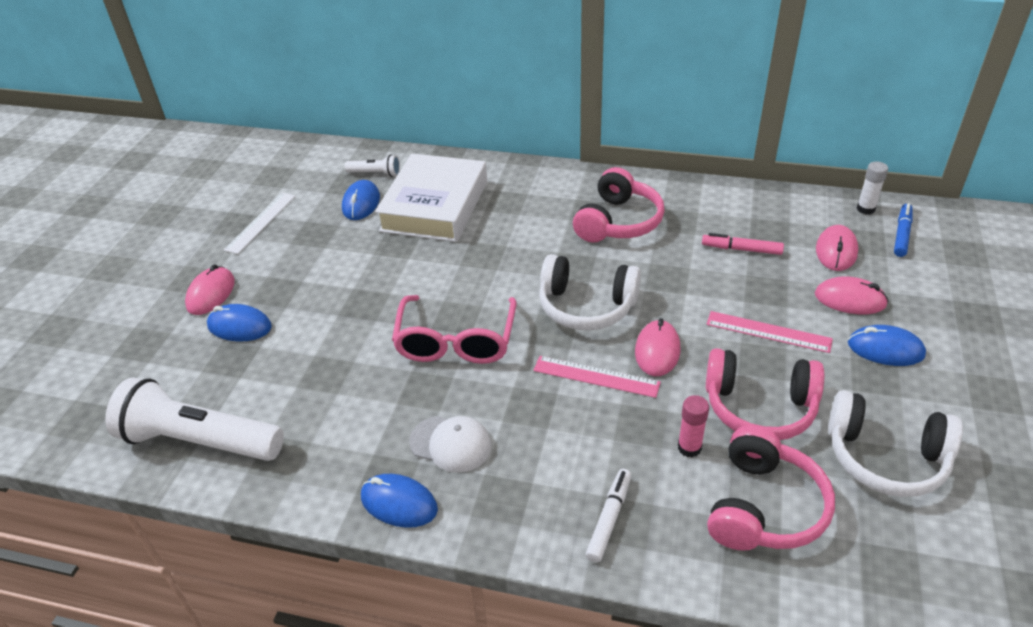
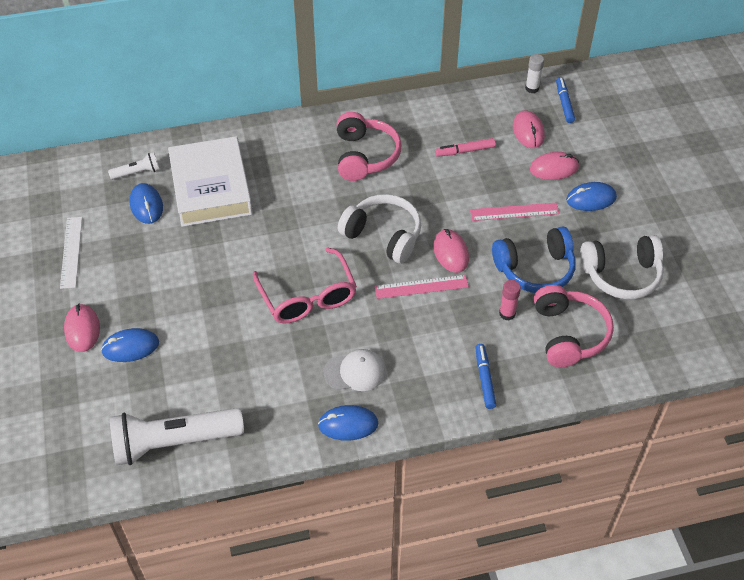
camera: 30 degrees left, 10 degrees up
white headphones [539,254,641,331] -> white headphones turned 135 degrees counterclockwise [338,194,421,264]
white marker [586,469,631,563] -> blue marker [475,344,496,409]
pink headphones [706,348,824,440] -> blue headphones [492,226,576,293]

